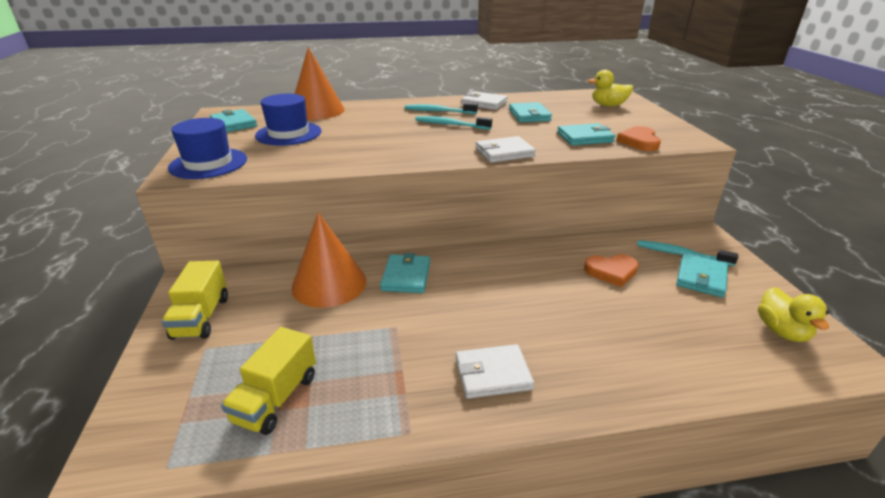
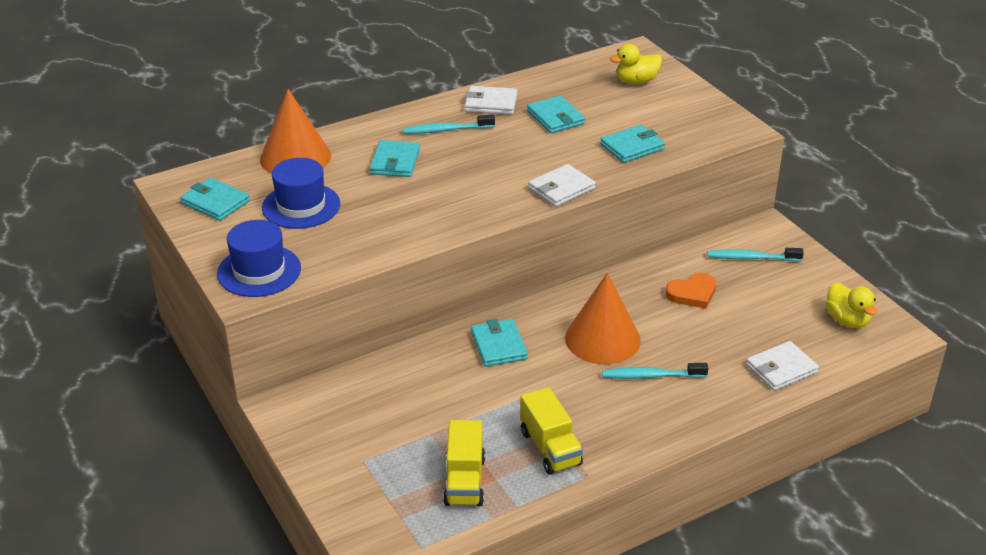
camera: 20 degrees left, 5 degrees up
yellow truck [162,261,228,340] -> yellow truck moved to [520,387,583,475]
orange cone [291,212,366,308] -> orange cone moved to [565,273,641,364]
turquoise toothbrush [415,116,492,130] -> turquoise toothbrush moved to [602,363,708,379]
white wallet [456,344,534,399] -> white wallet moved to [746,341,819,391]
orange heart [616,126,661,151] -> none
turquoise wallet [676,253,728,298] -> turquoise wallet moved to [370,140,420,177]

